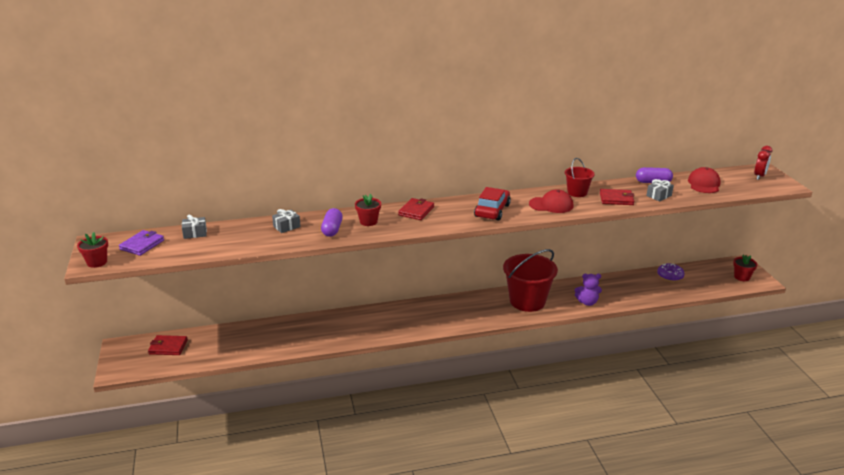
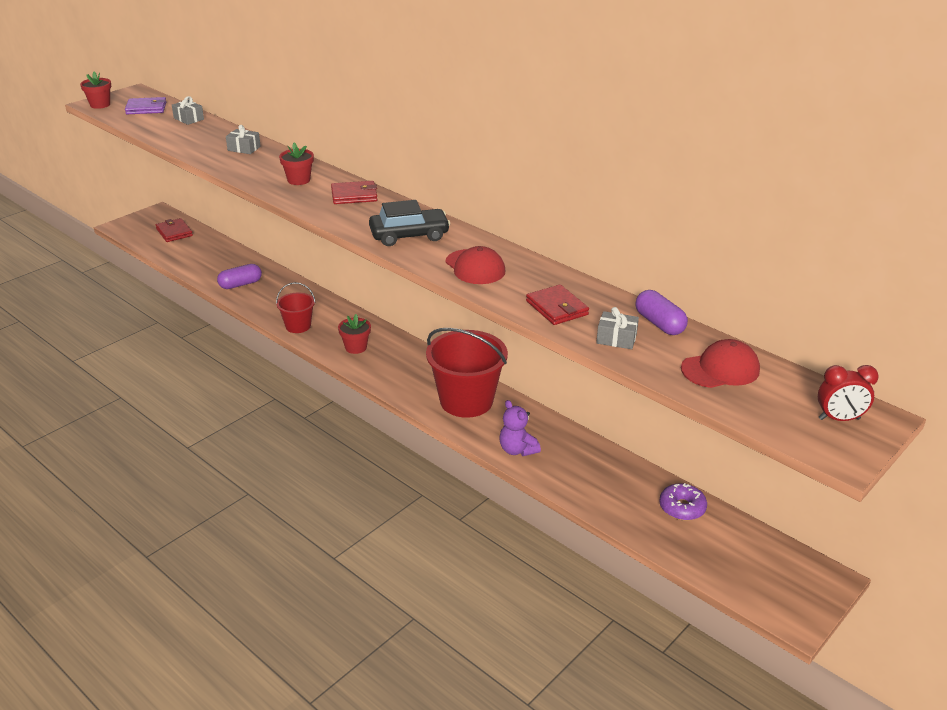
camera: 55 degrees right, 5 degrees up
purple capsule [321,208,343,237] -> purple capsule moved to [217,264,262,289]
red car [474,187,511,221] -> black car [369,200,450,246]
red bucket [565,158,595,197] -> red bucket moved to [276,282,316,333]
red flower pot [733,255,758,281] -> red flower pot moved to [338,314,371,354]

